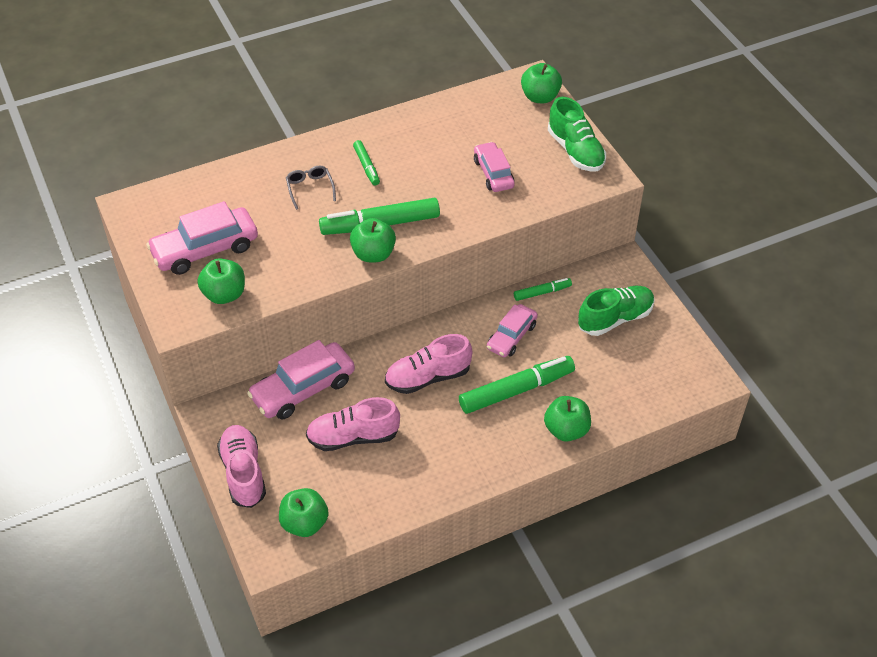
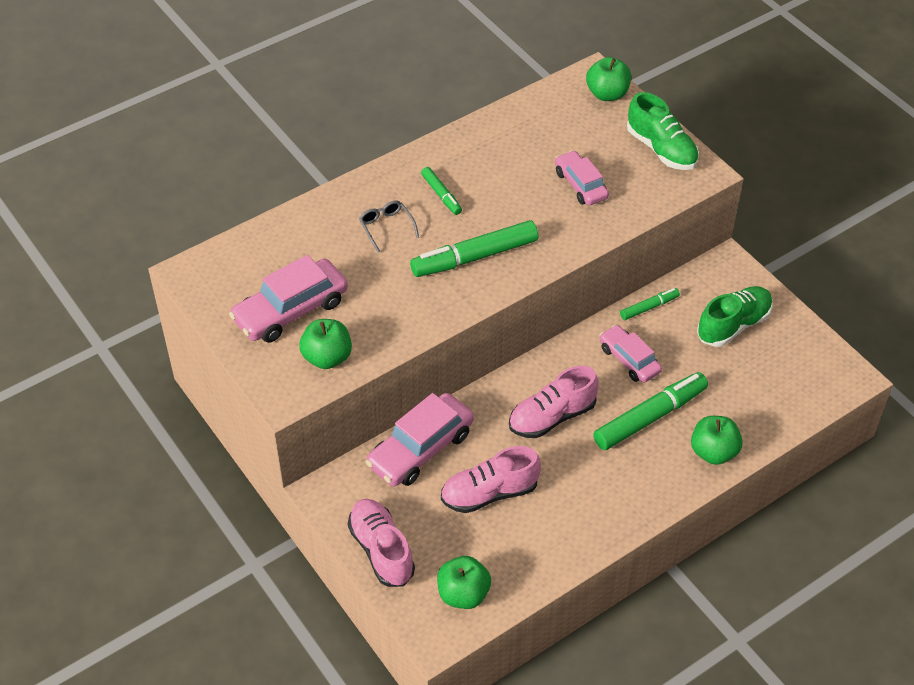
camera: 10 degrees left, 0 degrees up
green apple [350,218,396,262] -> none
pink car [487,304,538,358] -> pink car turned 120 degrees clockwise [600,325,662,383]

